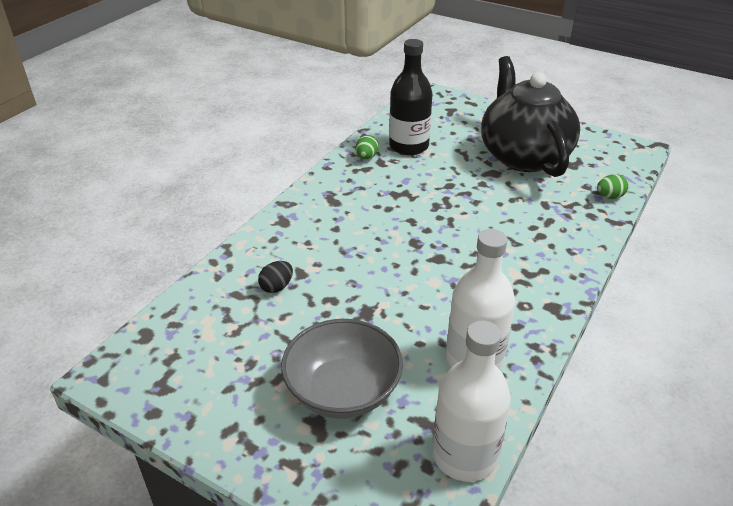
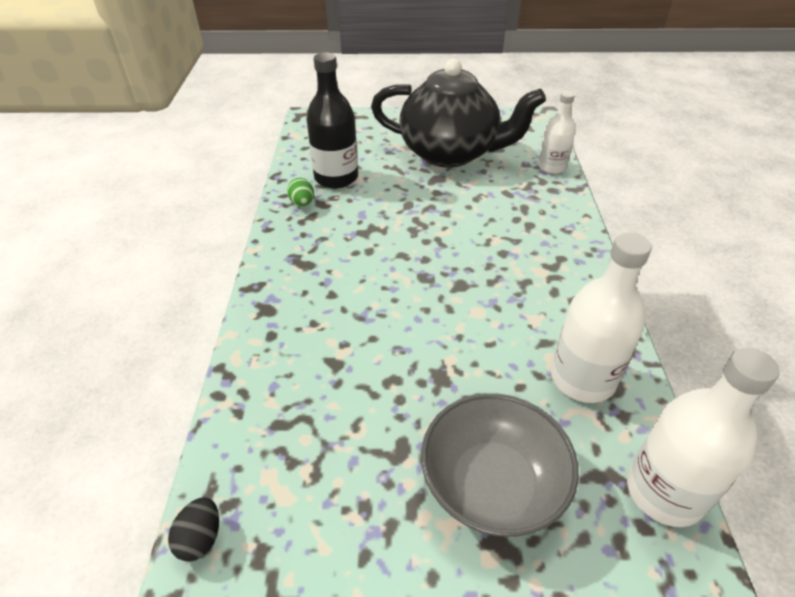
camera: 30 degrees left, 5 degrees up
black egg [258,261,293,293] -> black egg moved to [168,497,219,561]
black teapot [481,56,580,177] -> black teapot turned 150 degrees clockwise [371,58,546,168]
green egg [597,174,629,199] -> white bottle [538,91,575,174]

